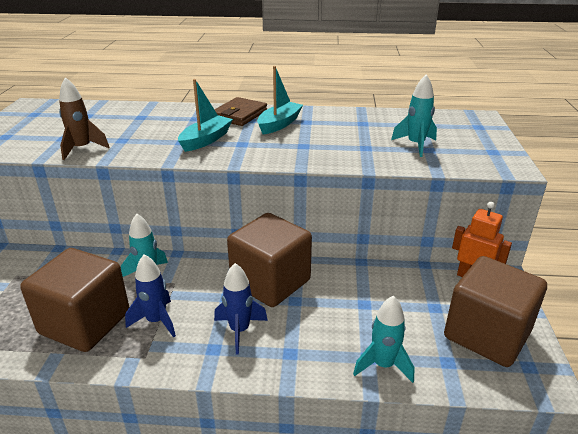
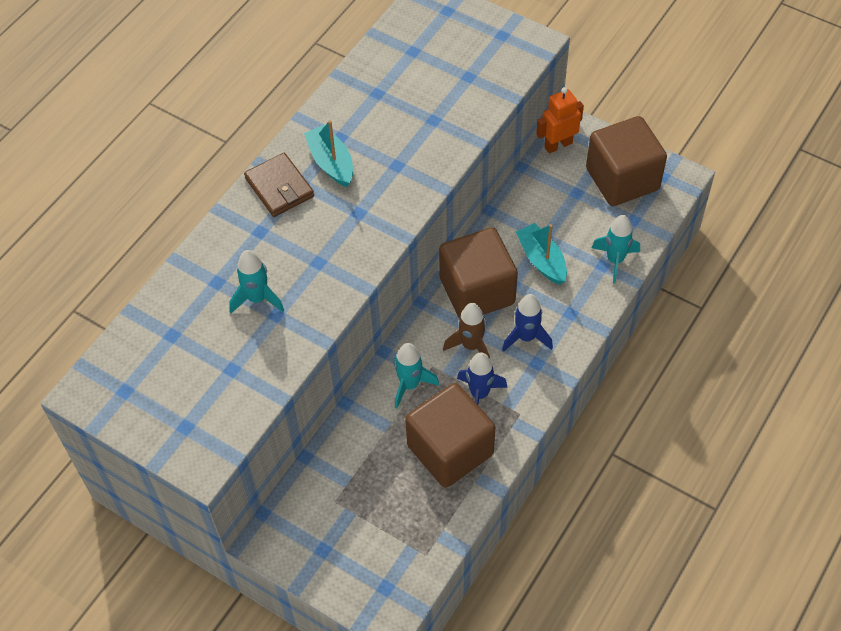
camera: 60 degrees left, 25 degrees up
brown rocket [59,77,110,160] -> brown rocket moved to [443,303,490,358]
turquoise boat [178,79,233,152] -> turquoise boat moved to [516,223,567,285]
turquoise rocket [391,75,437,157] -> turquoise rocket moved to [229,250,284,313]

